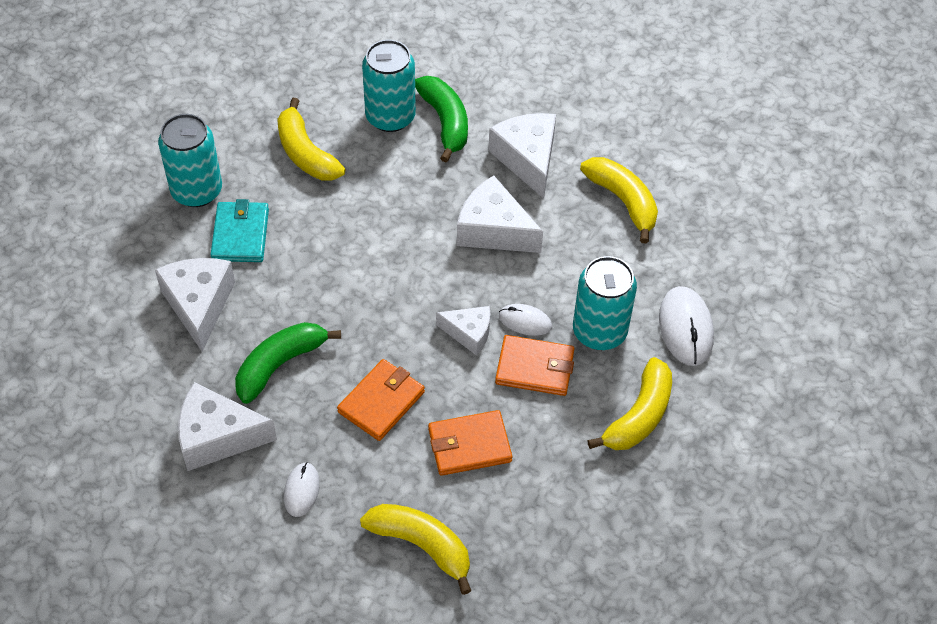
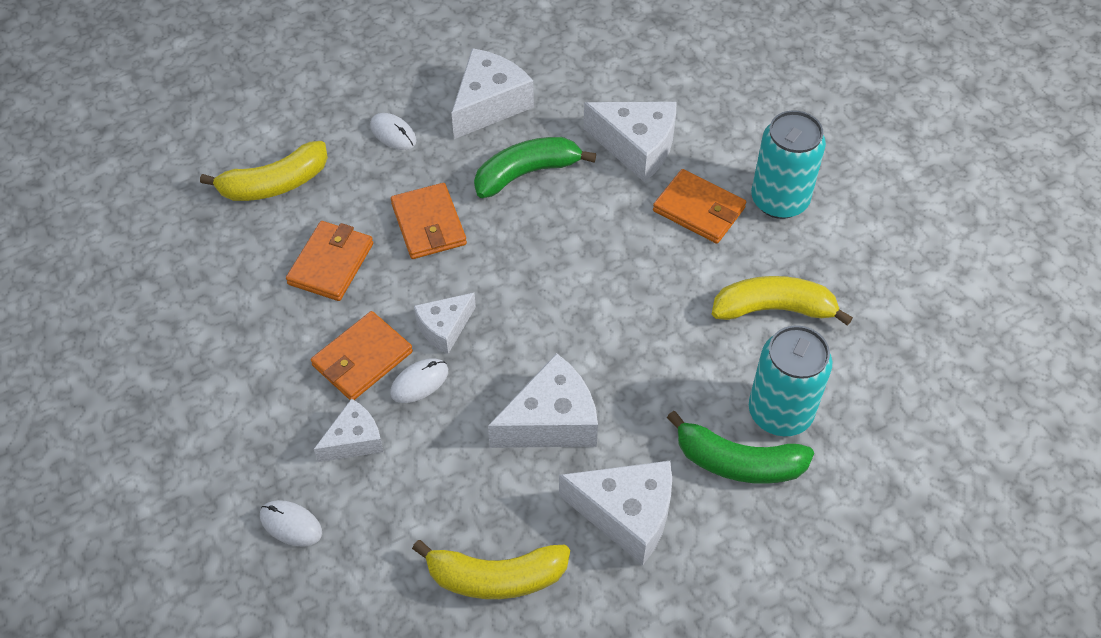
camera: 125 degrees right, 0 degrees up
turquoise wallet [210,199,269,262] -> orange wallet [653,169,746,244]
green banana [235,322,341,404] -> green banana turned 105 degrees counterclockwise [474,137,596,198]
turquoise can [573,256,637,350] -> white cheese [314,399,383,462]
yellow banana [587,357,672,450] -> none
white mouse [659,286,714,366] -> white mouse [260,500,322,547], size x0.60

